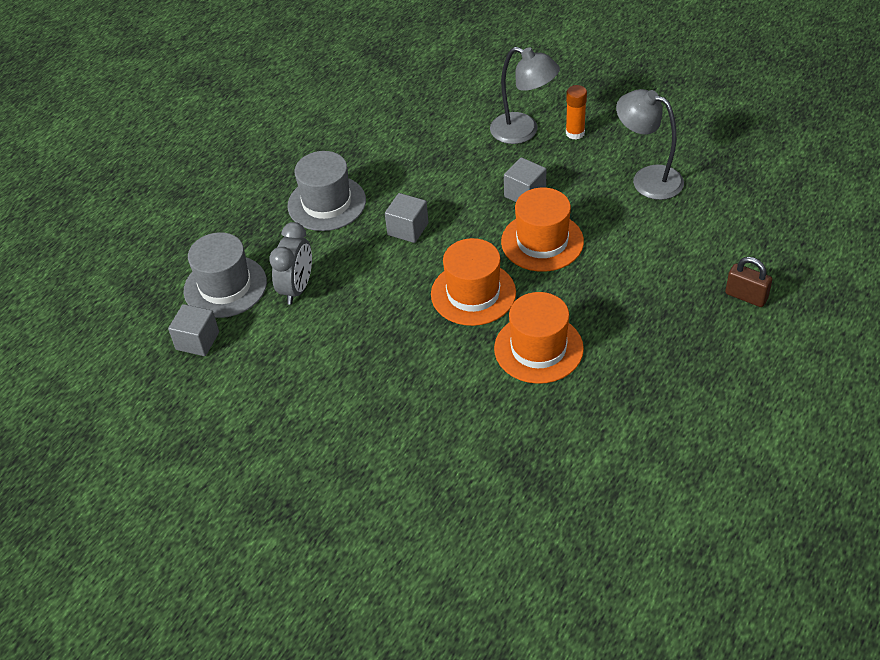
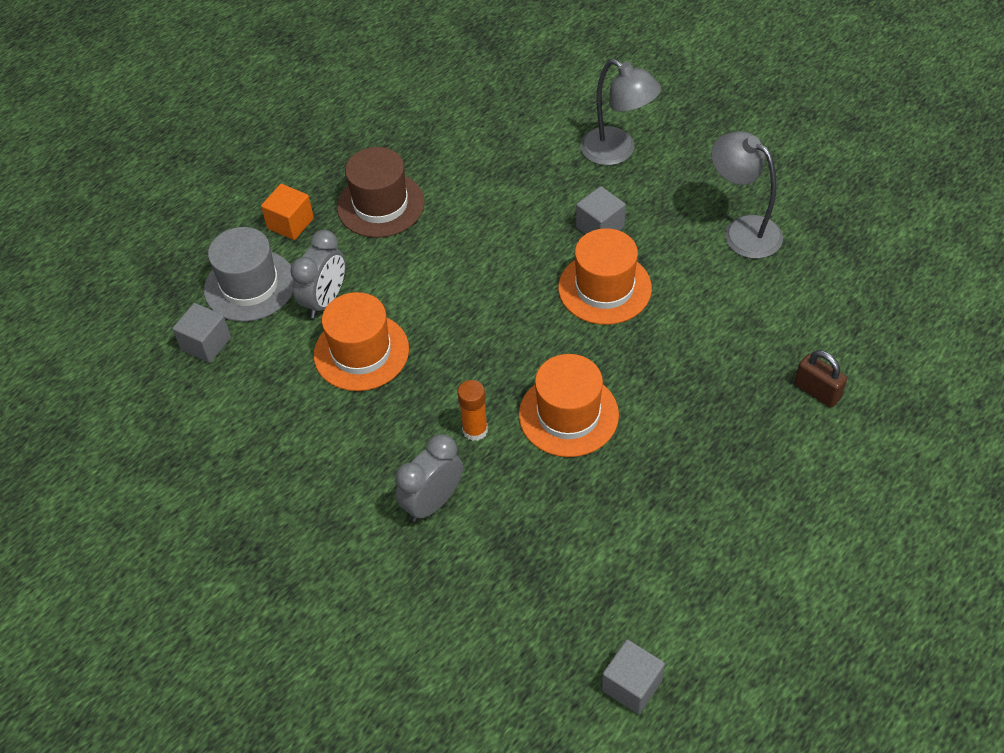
camera: 10 degrees right, 5 degrees up
grey hat [288,151,366,231] -> brown hat [337,147,425,238]
grey cube [385,193,428,243] -> grey cube moved to [602,639,665,714]
orange hat [431,238,516,326] -> orange hat moved to [314,292,409,391]
orange glue stick [566,85,587,140] -> orange glue stick moved to [458,380,488,441]
none -> orange cube [261,184,314,240]
none -> grey clock [395,434,463,522]

